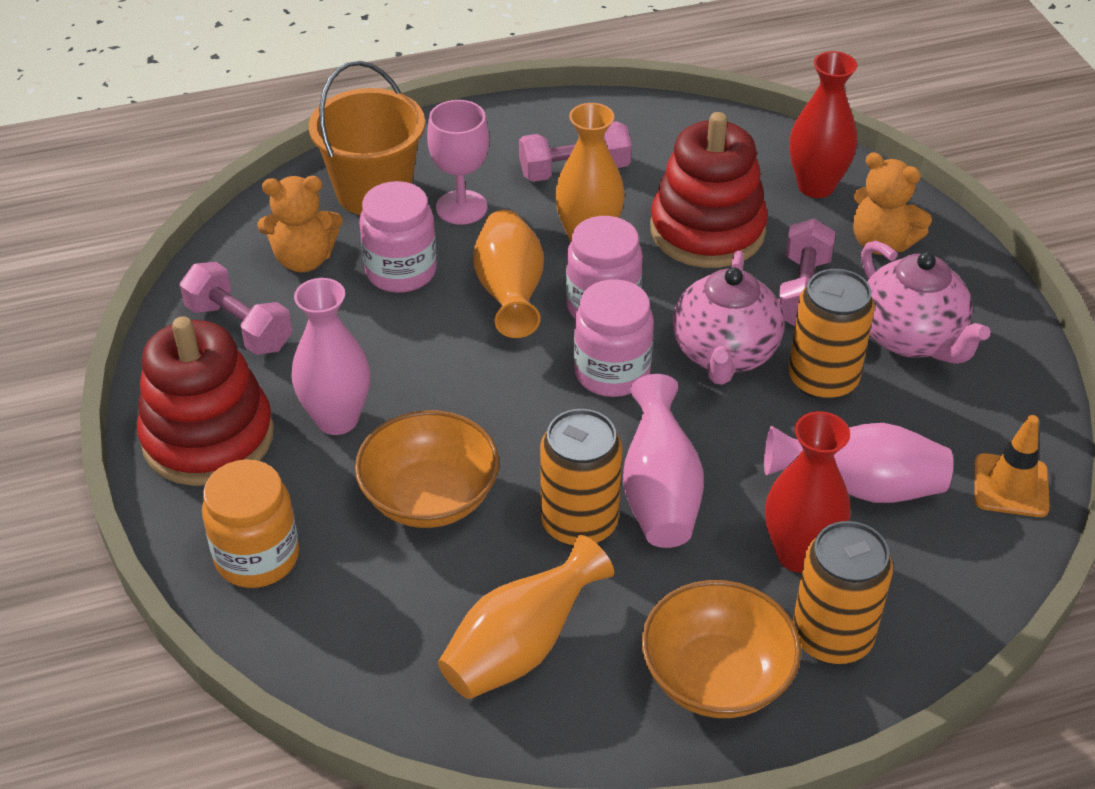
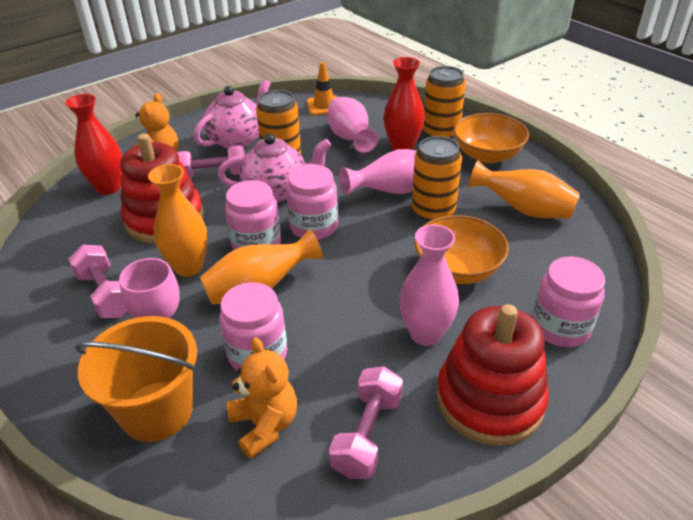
camera: 110 degrees left, 5 degrees down
orange jar [202,459,299,588] -> pink jar [532,257,605,347]

